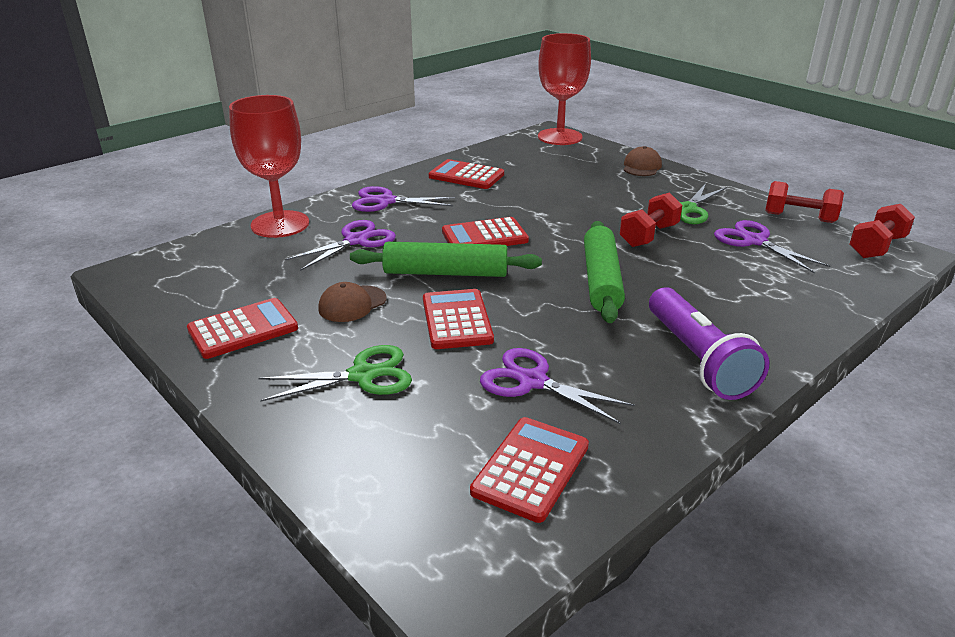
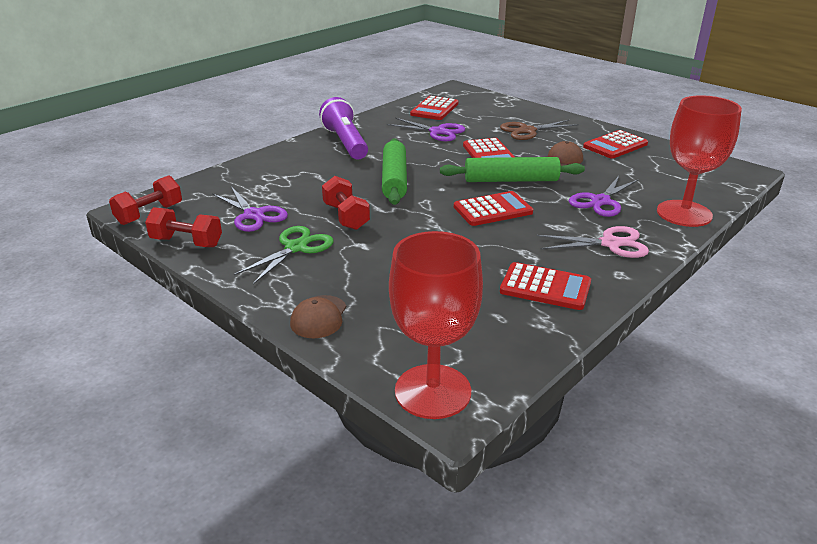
camera: 175 degrees right, 0 degrees up
green scissors [258,345,412,402] -> brown scissors [500,120,579,140]
purple scissors [352,186,455,212] -> pink scissors [537,226,649,258]
red dumbbell [620,192,682,247] -> red dumbbell turned 60 degrees counterclockwise [322,176,370,230]

